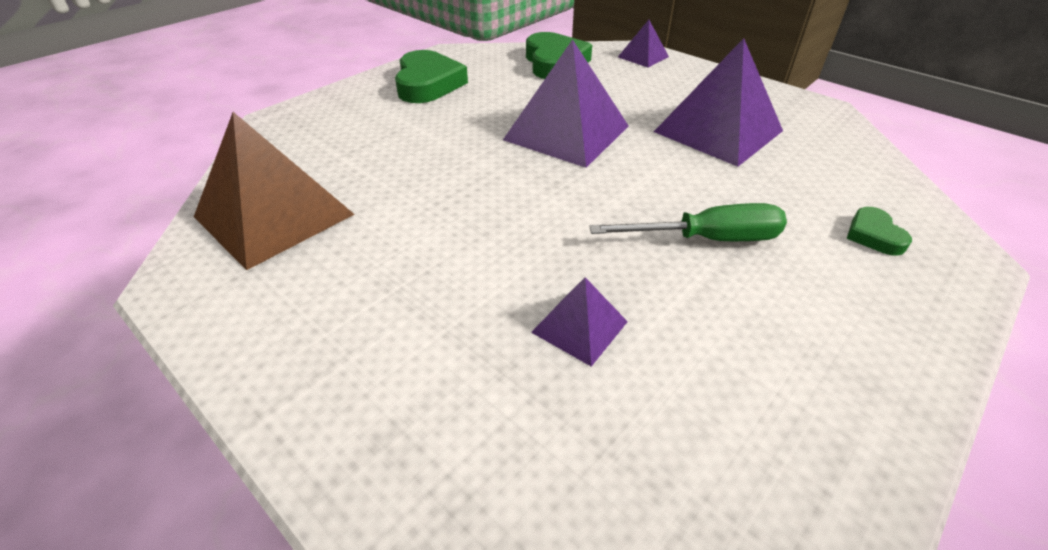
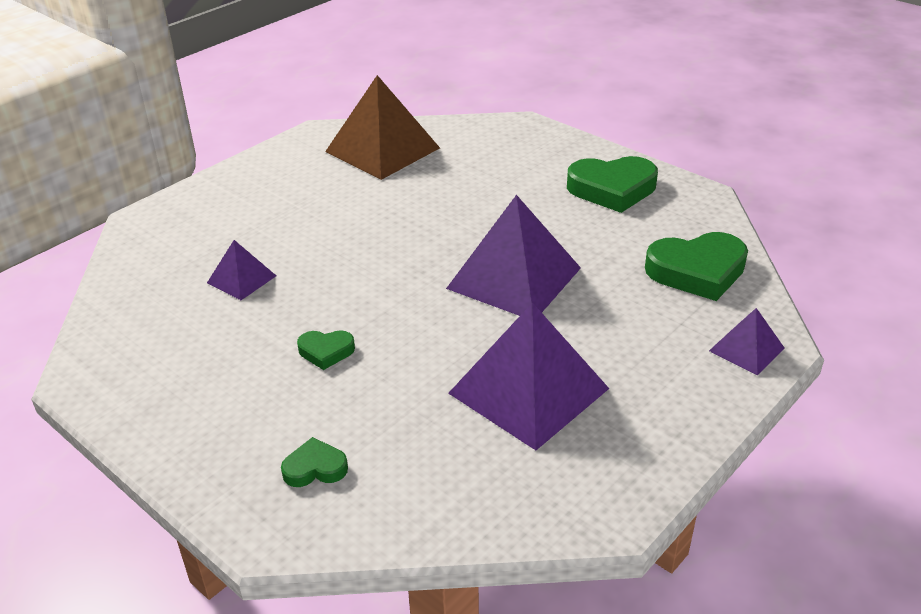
camera: 90 degrees right, 5 degrees down
green screwdriver [589,203,787,241] -> green heart [297,330,355,370]

